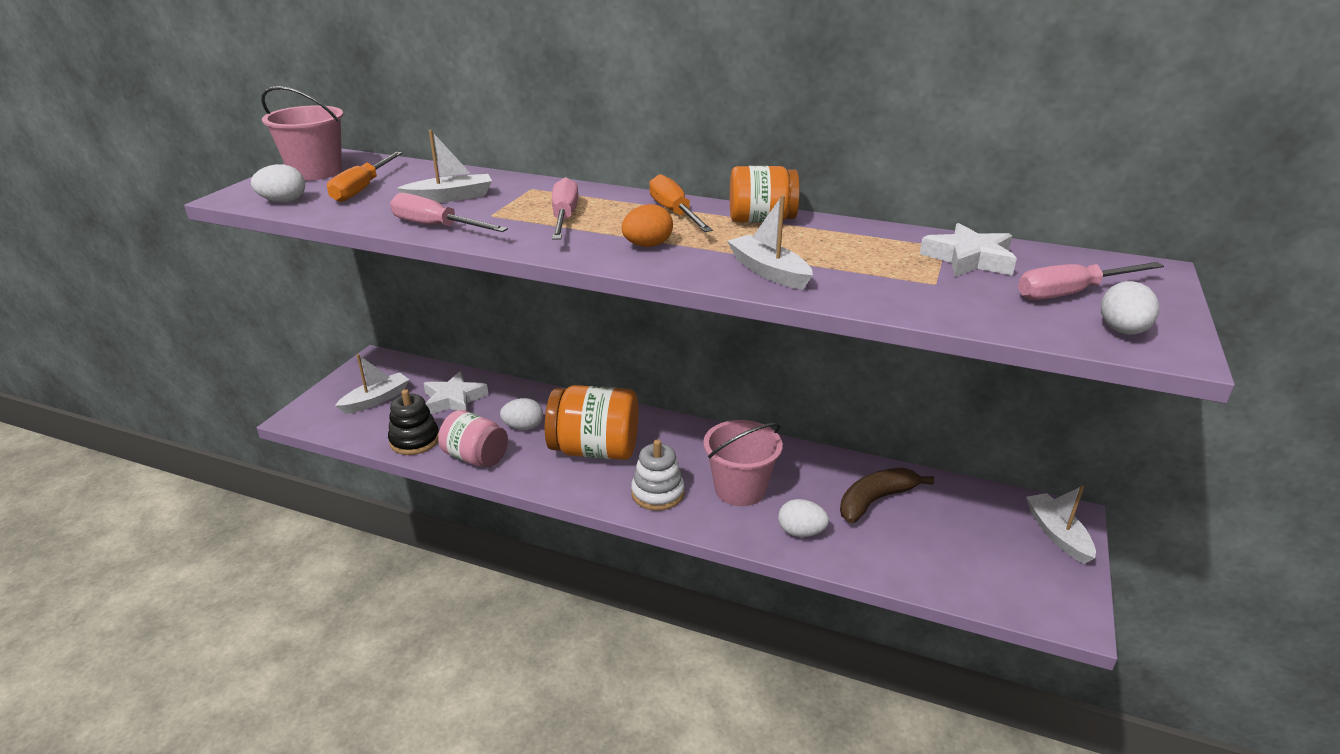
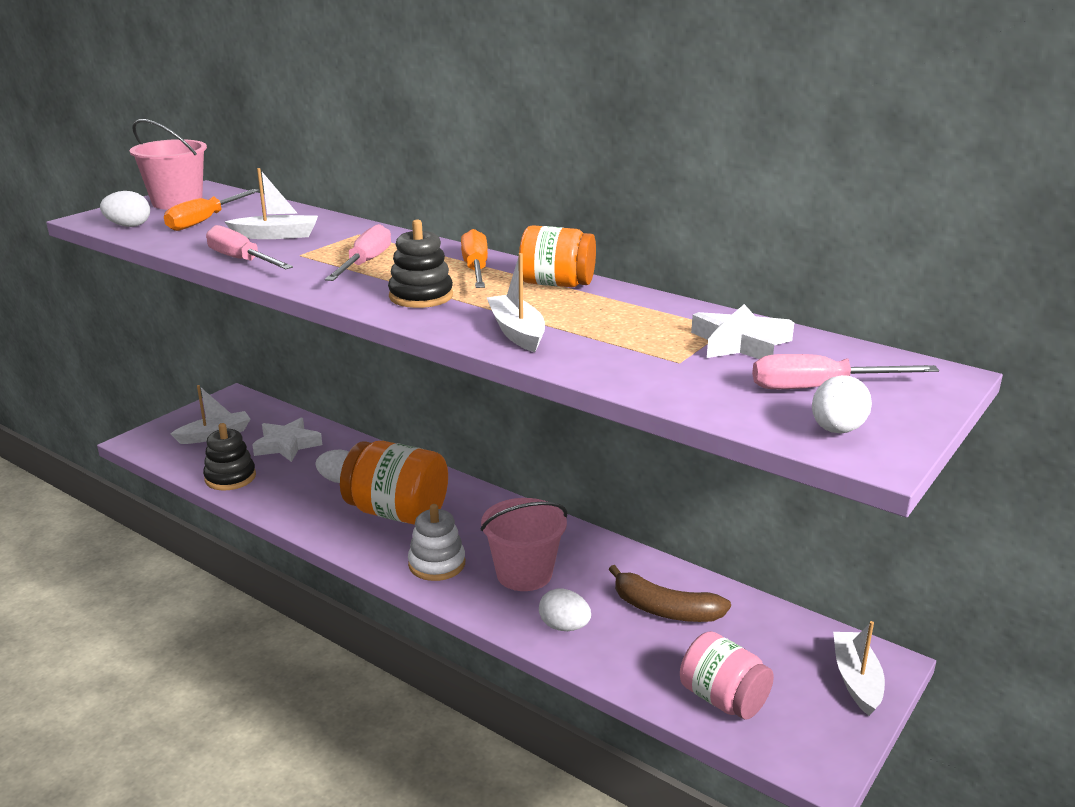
camera: 15 degrees right, 5 degrees down
pink jar [438,410,508,467] -> pink jar moved to [680,631,774,720]
orange egg [621,204,673,247] -> black stacking toy [388,219,453,308]
brown banana [840,468,934,523] -> brown banana turned 135 degrees counterclockwise [609,565,731,622]

